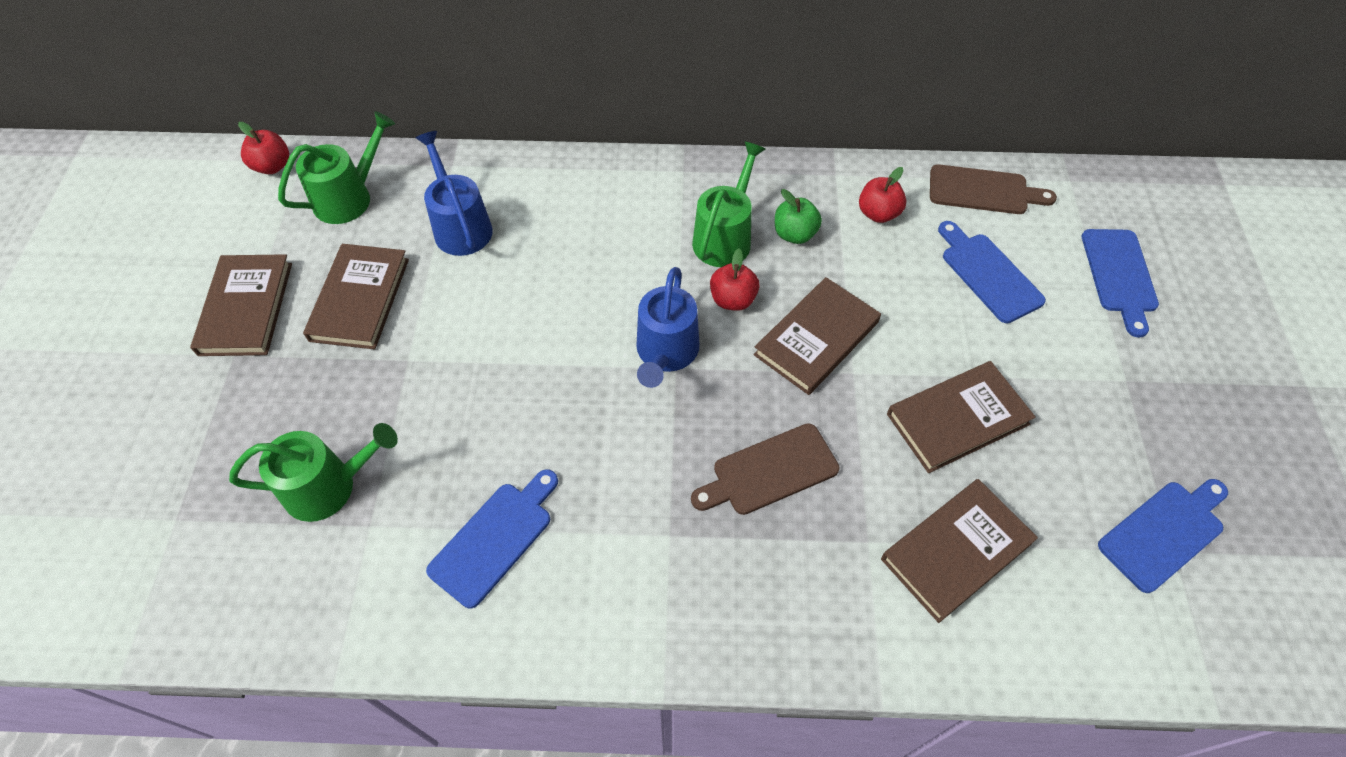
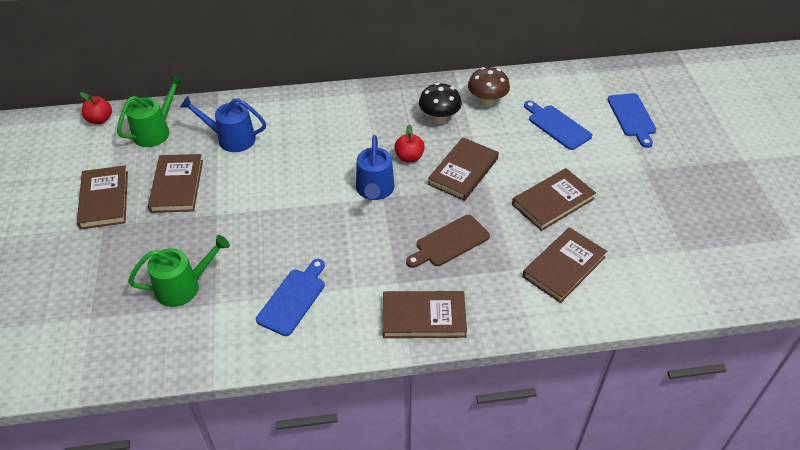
camera: 10 degrees left, 10 degrees down
blue watering can [416,131,493,256] -> blue watering can turned 45 degrees counterclockwise [180,96,266,152]
green watering can [692,142,765,267] -> none
green apple [775,189,822,244] -> black mushroom [419,83,462,124]
red apple [859,167,906,223] -> brown mushroom [468,67,510,107]
brown cutting board [930,164,1057,214] -> none
blue cutting board [1098,479,1228,593] -> none
none -> brown book [383,291,467,338]

